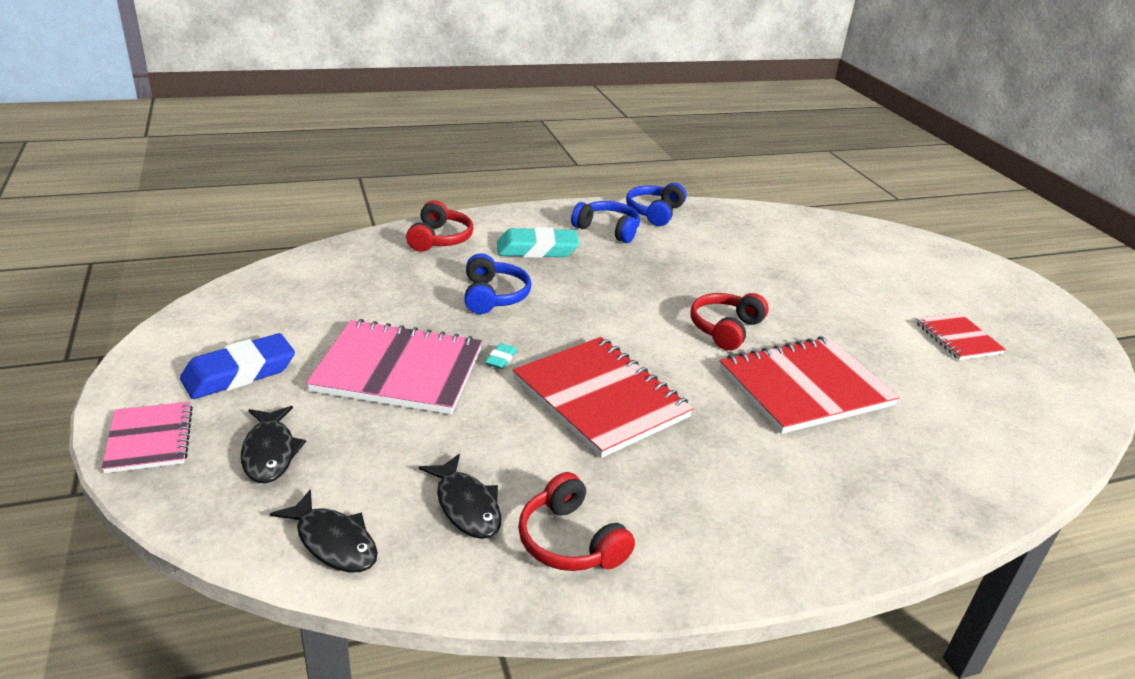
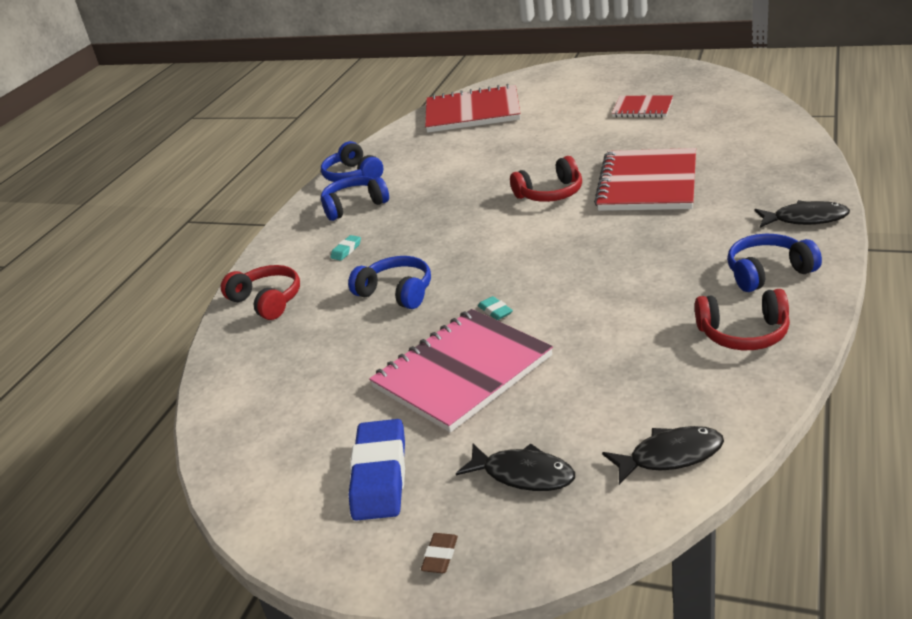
camera: 45 degrees left, 0 degrees up
pink notebook [101,402,193,473] -> brown eraser [421,533,458,573]
black fish [419,454,501,539] -> black fish moved to [755,200,850,228]
turquoise eraser [497,227,579,258] -> turquoise eraser [331,235,361,261], size x0.43
red notebook [512,337,694,458] -> red notebook moved to [425,84,521,133]
red headphones [690,293,769,351] -> red headphones turned 90 degrees counterclockwise [510,156,582,202]
none -> blue headphones [727,234,822,292]

